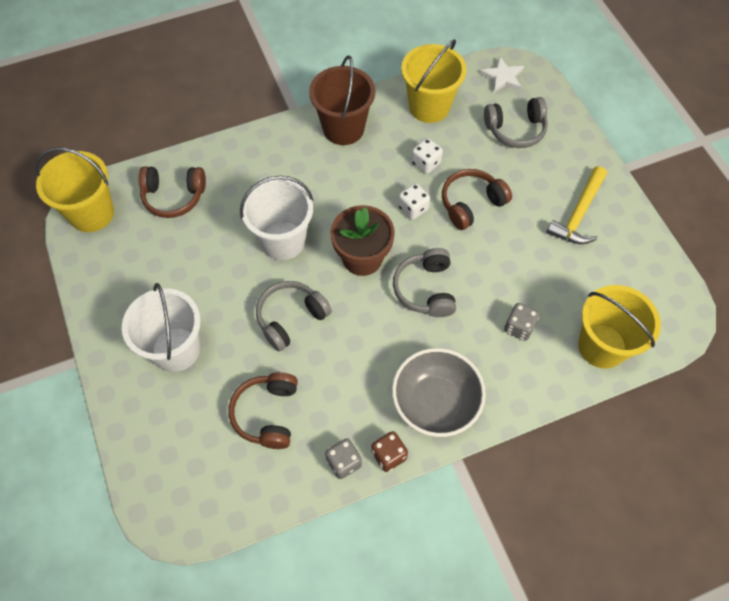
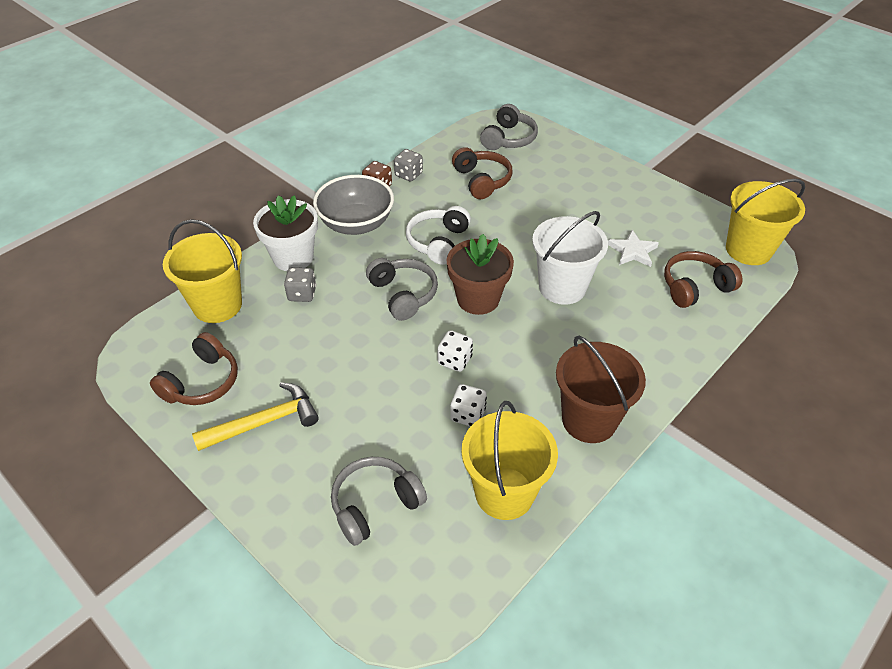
camera: 155 degrees right, 15 degrees down
white bucket [122,283,201,372] -> none
grey headphones [256,281,332,351] -> grey headphones moved to [480,104,538,150]
brown headphones [442,169,512,230] -> brown headphones moved to [150,332,238,405]
white star [480,56,524,93] -> white star moved to [608,230,659,267]
yellow hammer [547,166,607,244] -> yellow hammer turned 60 degrees clockwise [192,382,319,451]
none -> white flower pot [253,195,318,271]
none -> white headphones [406,206,471,265]

